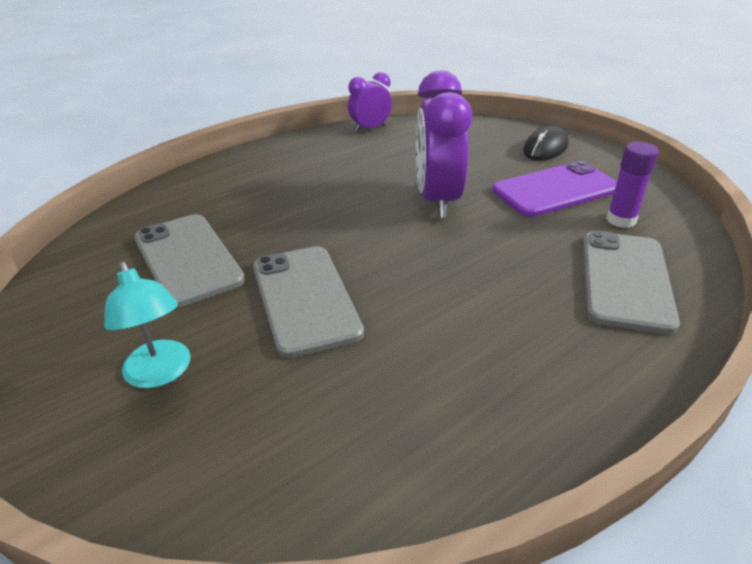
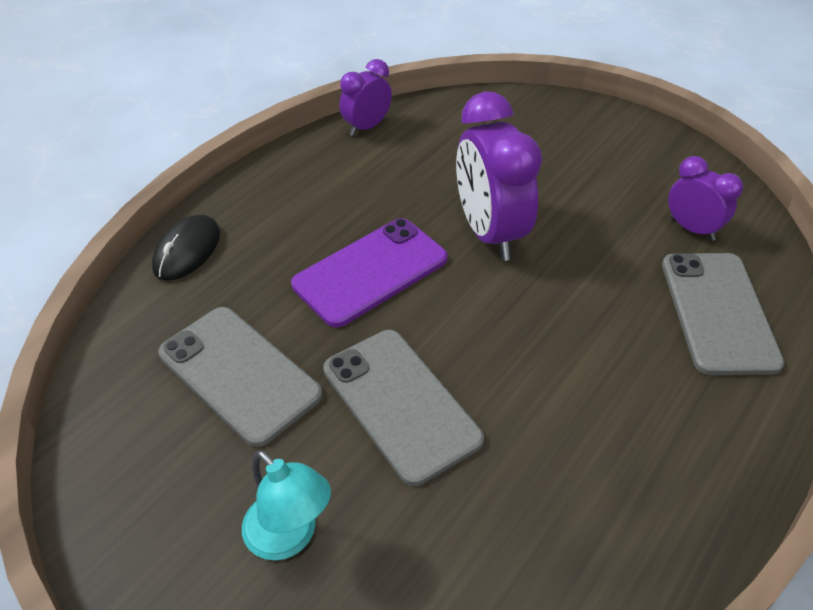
camera: 15 degrees left, 10 degrees up
purple phone [492,161,617,217] -> purple phone moved to [291,218,448,328]
black mouse [523,125,569,161] -> black mouse moved to [152,214,220,281]
purple glue stick [606,142,659,228] -> purple clock [668,156,743,241]

